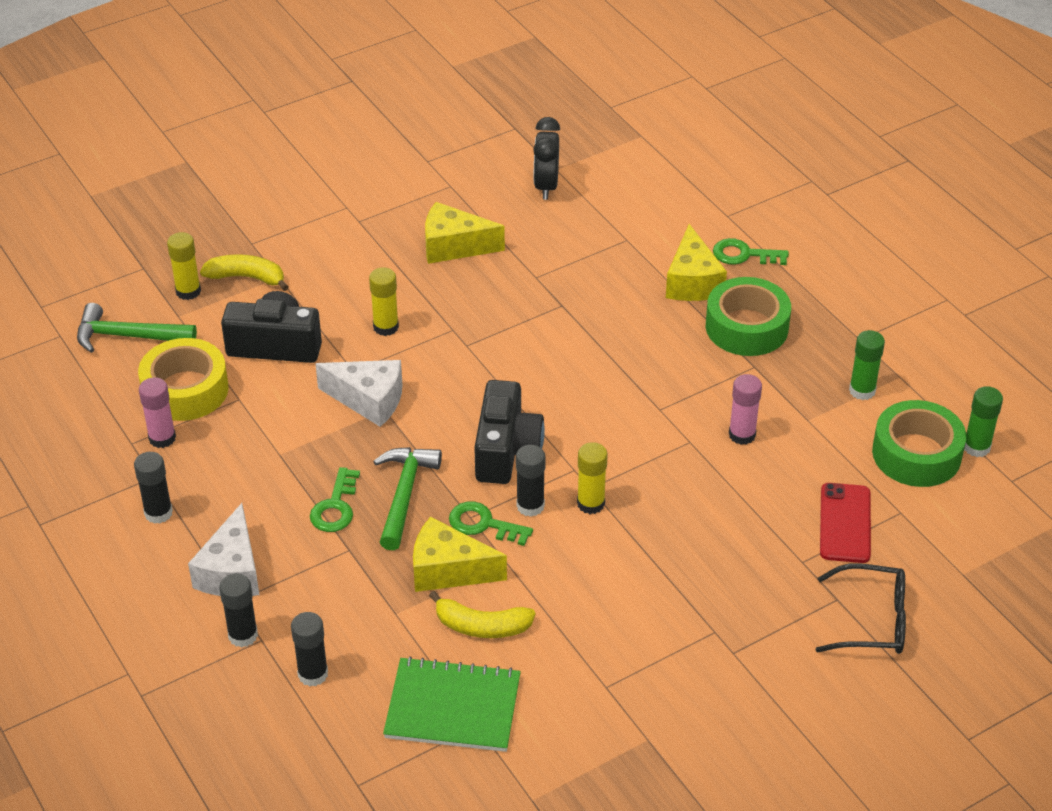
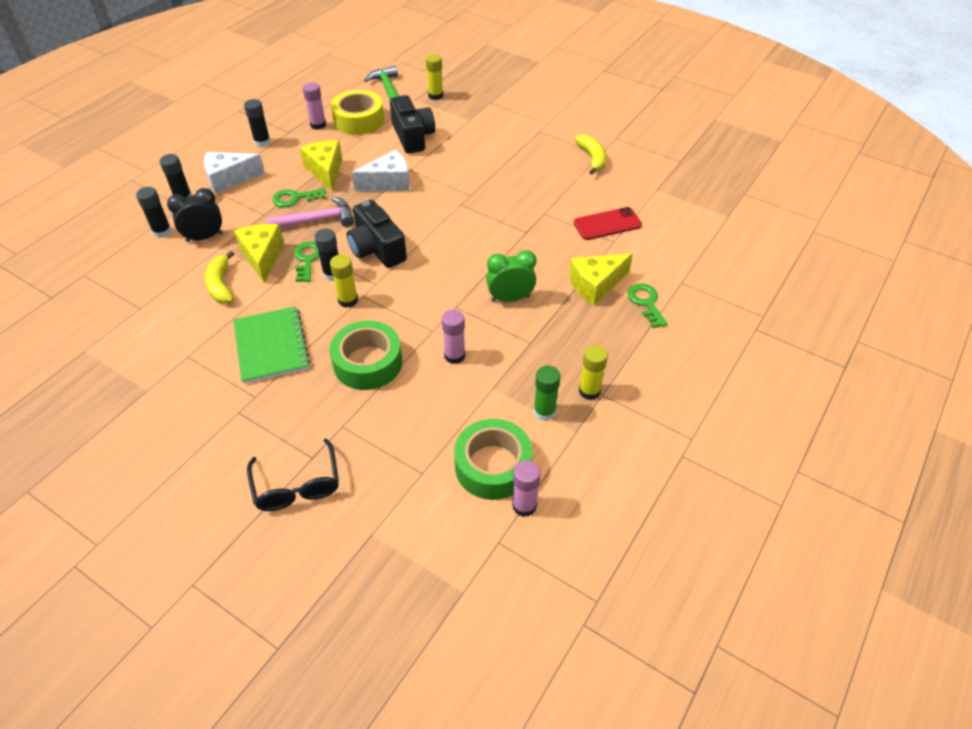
camera: 65 degrees right, 5 degrees up
yellow banana [200,254,288,291] -> yellow banana moved to [575,134,606,175]
white cheese [316,360,402,427] -> white cheese turned 105 degrees counterclockwise [352,150,410,191]
yellow glue stick [369,267,399,336] -> yellow glue stick moved to [579,345,608,400]
green hammer [373,447,442,550] -> pink hammer [267,197,354,229]
green notebook [383,656,521,752] -> green notebook moved to [233,306,310,384]
yellow cheese [425,202,505,264] -> yellow cheese moved to [300,140,342,191]
black camera [474,380,545,484] -> black camera turned 75 degrees clockwise [347,200,407,268]
black clock [533,117,560,200] -> black clock moved to [167,188,223,242]
green tape [706,277,791,356] -> green tape moved to [330,321,402,390]
red phone [820,483,871,563] -> red phone moved to [574,207,642,240]
green glue stick [964,386,1003,457] -> pink glue stick [512,460,541,517]
none -> green clock [486,250,536,302]

